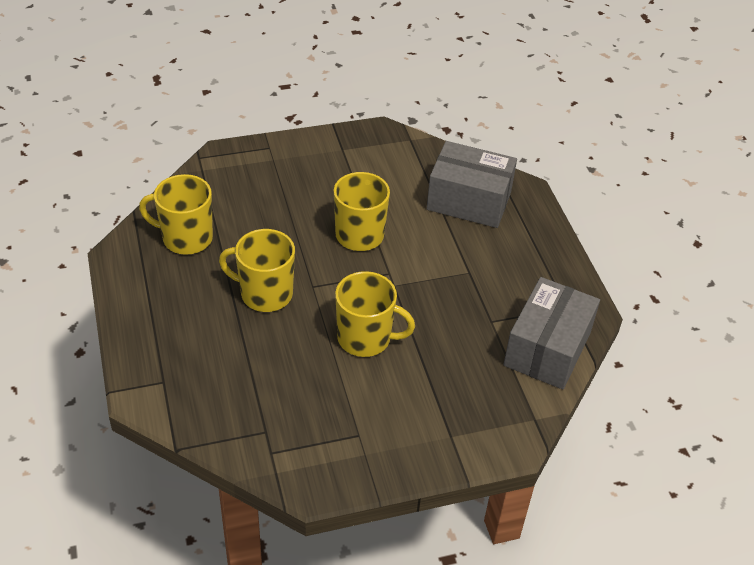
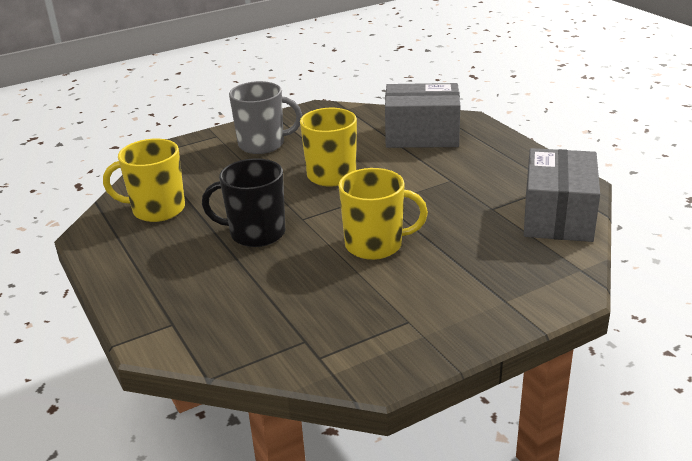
camera: 10 degrees left, 15 degrees down
yellow mug [219,229,295,312] -> black mug [202,158,285,247]
none -> grey mug [229,81,302,154]

